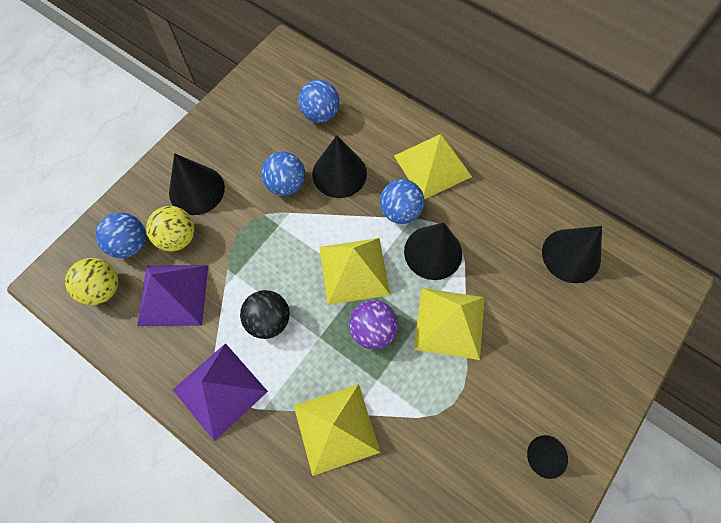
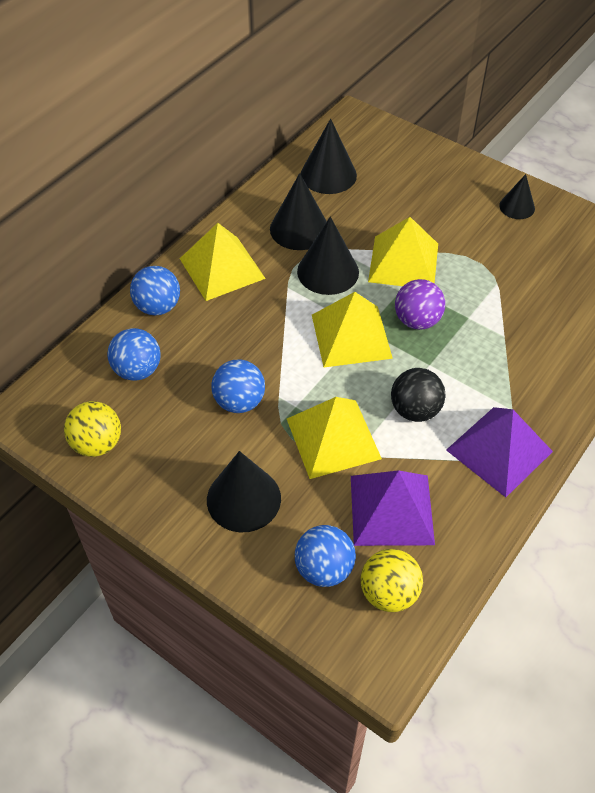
camera: 90 degrees left, 15 degrees down
yellow ball [146,206,195,251] -> yellow ball moved to [64,401,121,457]
yellow pyramid [294,384,380,476] -> yellow pyramid moved to [287,397,382,479]
black cone [312,135,367,198] -> black cone moved to [270,173,327,250]
blue ball [380,179,424,224] -> blue ball moved to [130,266,180,315]

